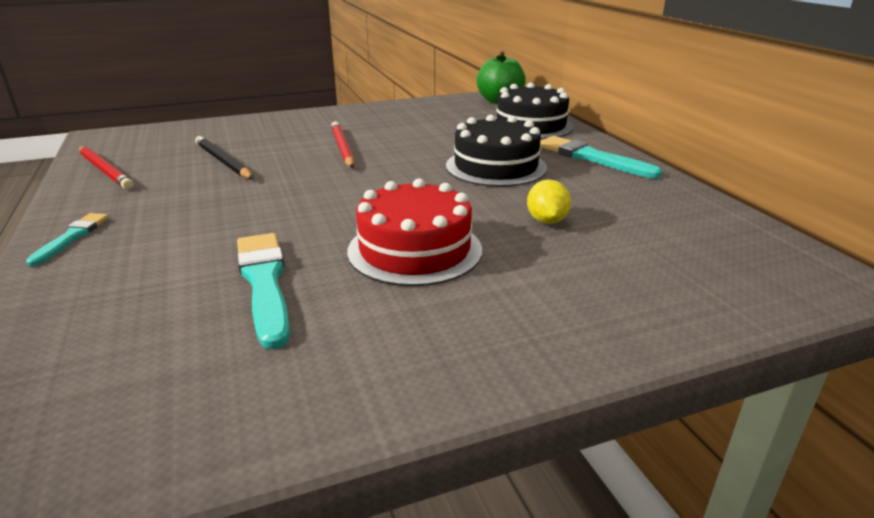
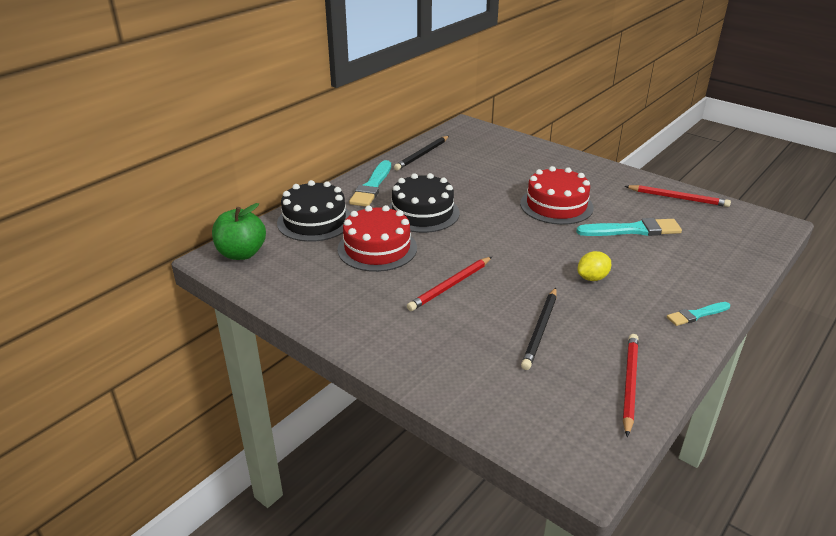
camera: 120 degrees left, 5 degrees up
turquoise brush [237,233,290,349] -> turquoise brush turned 135 degrees counterclockwise [576,218,682,236]
yellow lemon [527,179,571,224] -> yellow lemon moved to [578,251,611,281]
none -> red cake [337,205,417,272]
none -> black pencil [394,136,449,171]
none -> red pencil [625,185,731,207]

